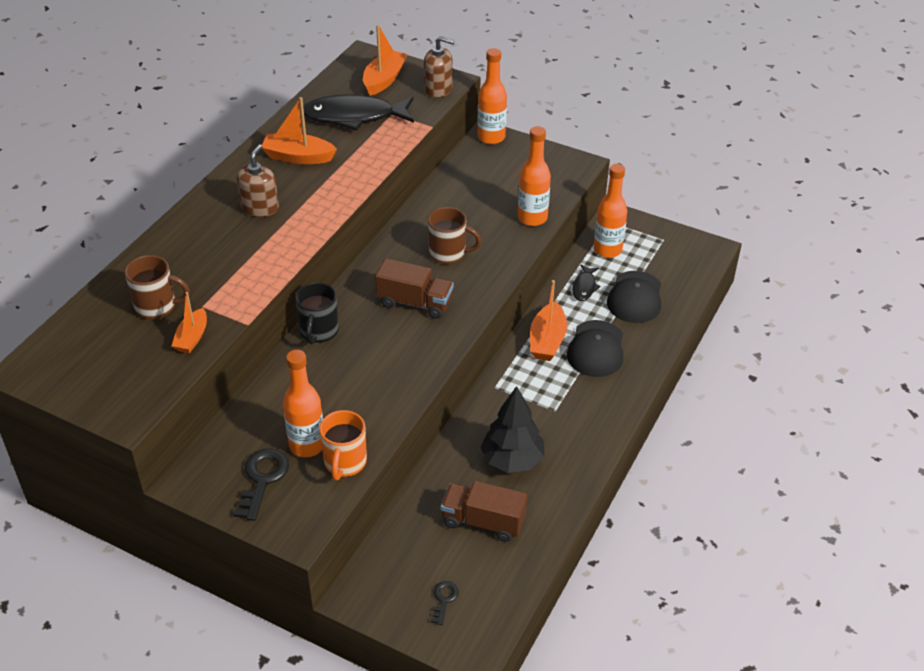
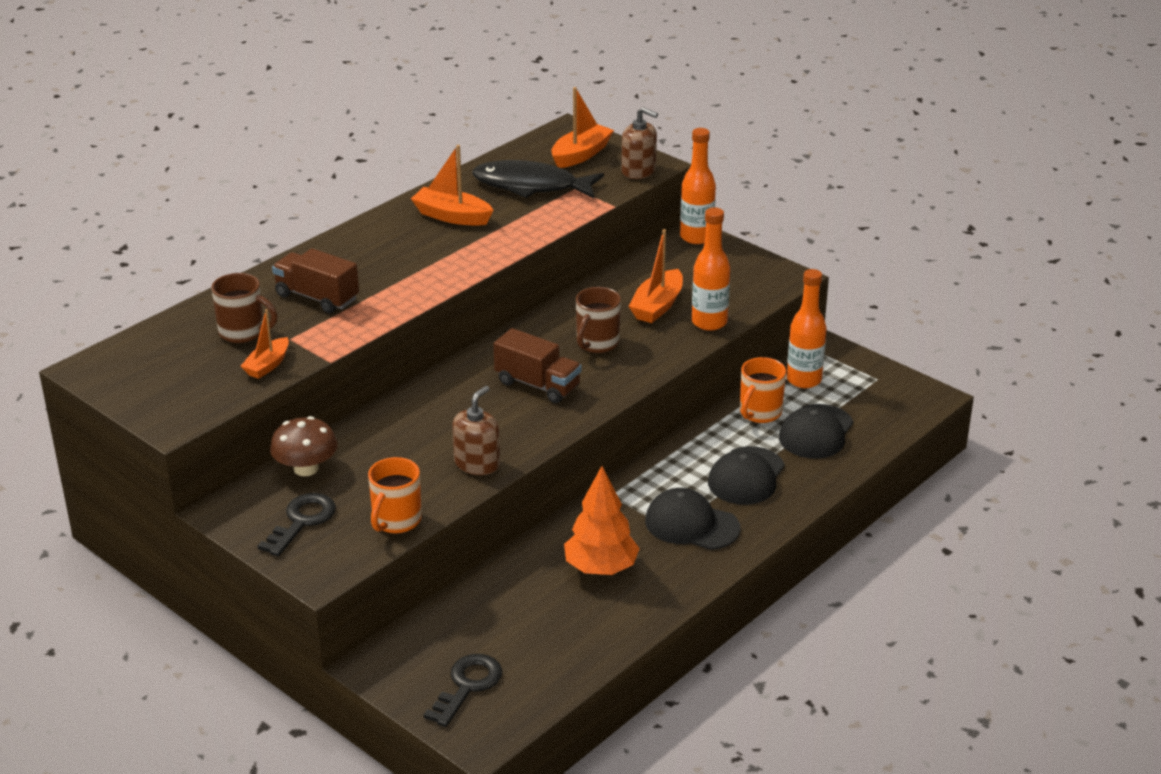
camera: 15 degrees right, 10 degrees down
brown soap dispenser [237,144,279,217] -> brown soap dispenser moved to [452,386,500,475]
orange bottle [283,350,323,457] -> none
black mug [295,282,339,344] -> none
brown mug [428,207,482,264] -> brown mug turned 90 degrees clockwise [576,287,621,353]
black key [430,581,459,625] -> black key [424,654,502,727], size x1.79
brown truck [441,481,527,542] -> brown truck moved to [272,248,359,313]
black tree [480,386,544,473] -> orange tree [564,466,640,575]
orange boat [530,280,567,361] -> orange boat moved to [629,229,683,323]
black fish [572,264,601,301] -> orange mug [740,357,786,423]
none -> brown mushroom [270,416,338,476]
none -> black cap [645,488,740,550]

